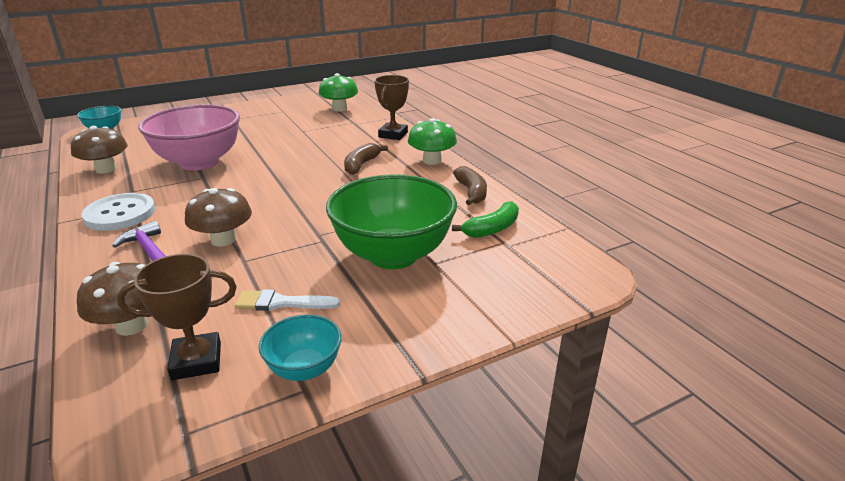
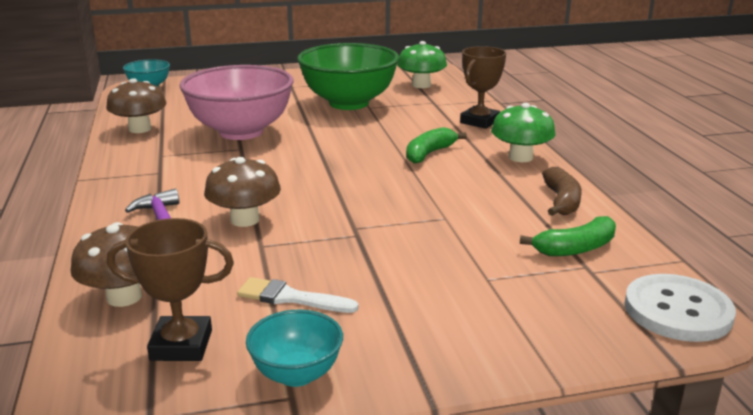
camera: 15 degrees right, 5 degrees down
white button [81,193,155,231] -> white button moved to [624,274,736,342]
green bowl [326,174,457,269] -> green bowl moved to [297,43,399,110]
brown banana [344,143,388,175] -> green banana [406,127,467,164]

